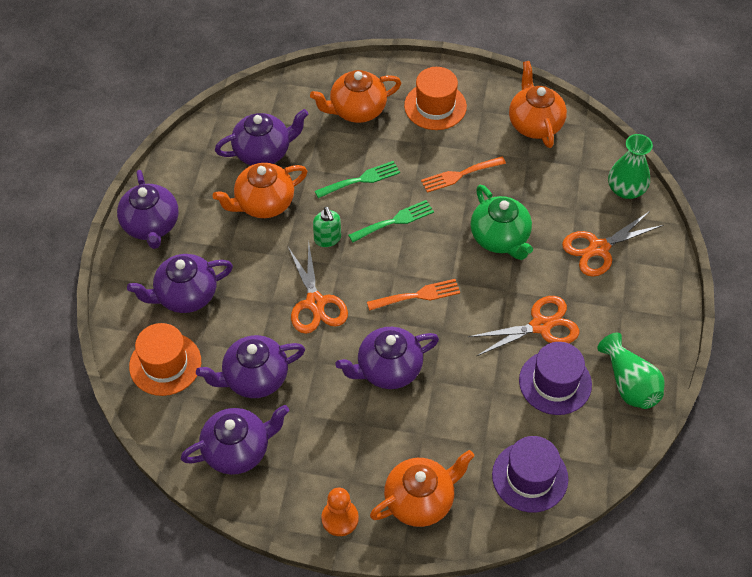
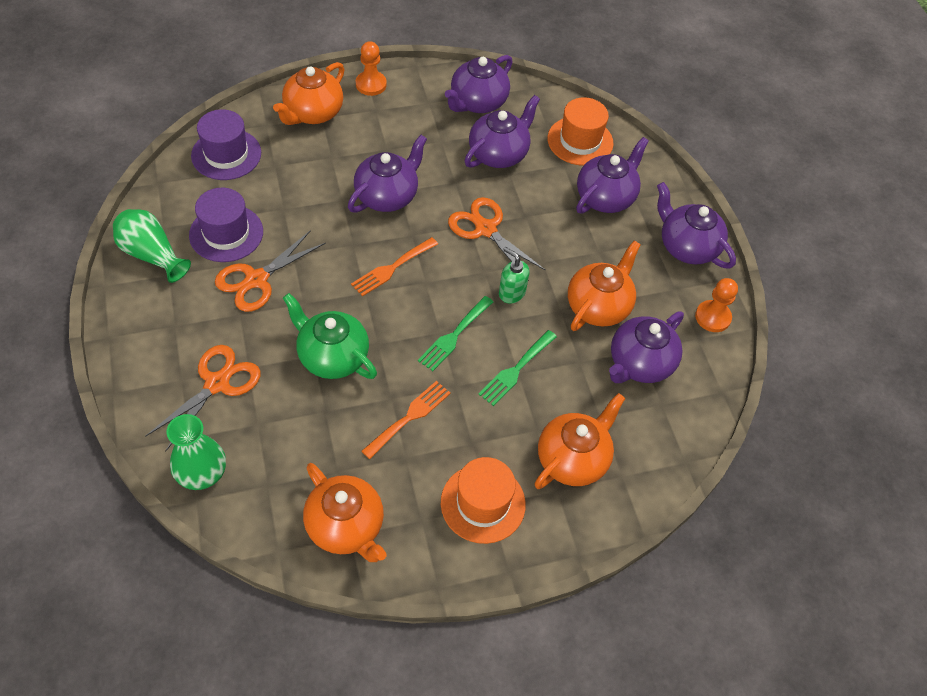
camera: 150 degrees right, 0 degrees up
none -> orange pawn [695,278,738,332]

